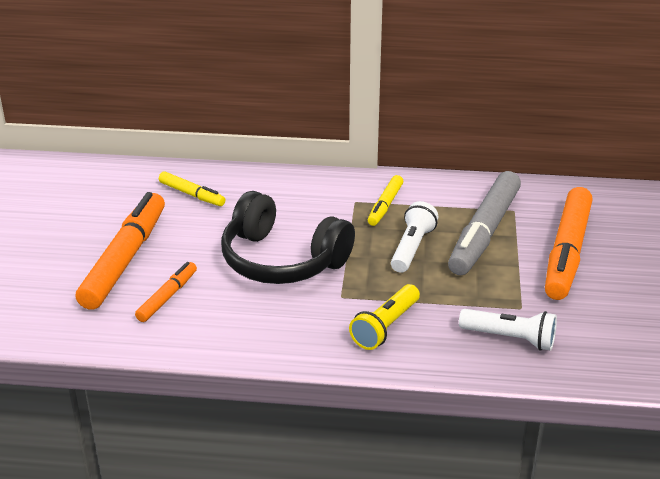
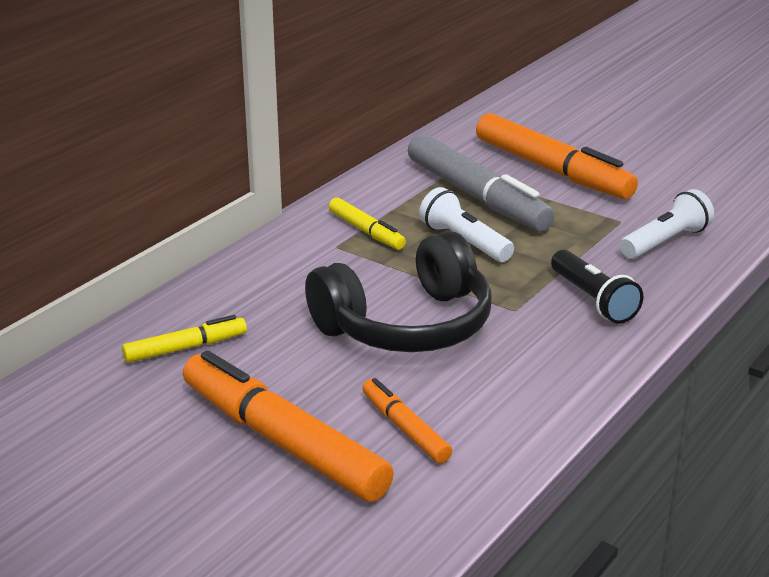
camera: 60 degrees left, 5 degrees down
yellow flashlight [349,284,420,350] -> black flashlight [551,250,643,324]

